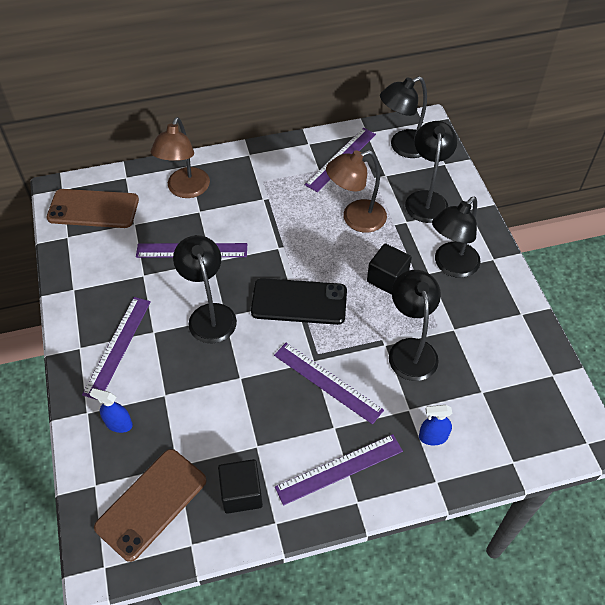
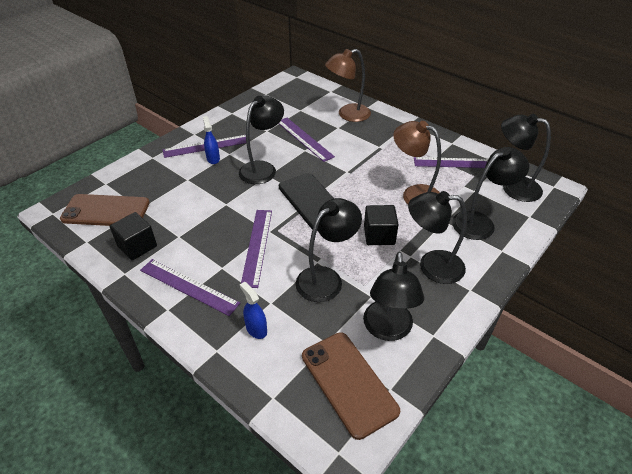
camera: 55 degrees right, 10 degrees down
brown phone [46,189,139,228] -> brown phone moved to [302,332,400,440]
blue spray bottle [90,388,133,433] -> blue spray bottle moved to [203,116,220,164]
none -> black lamp [363,252,424,341]

